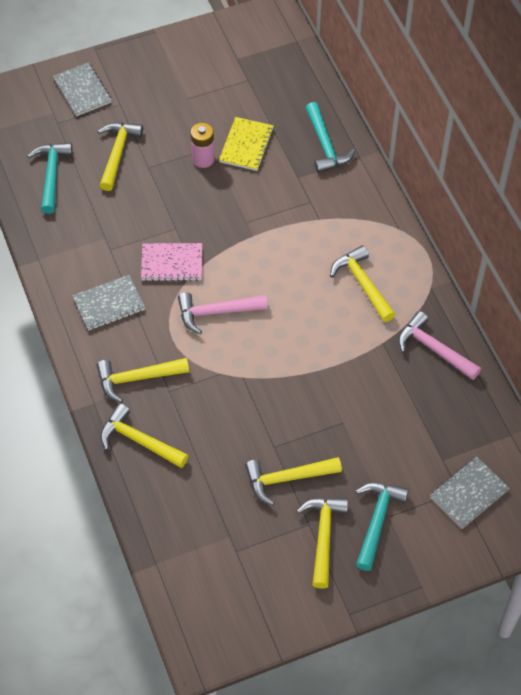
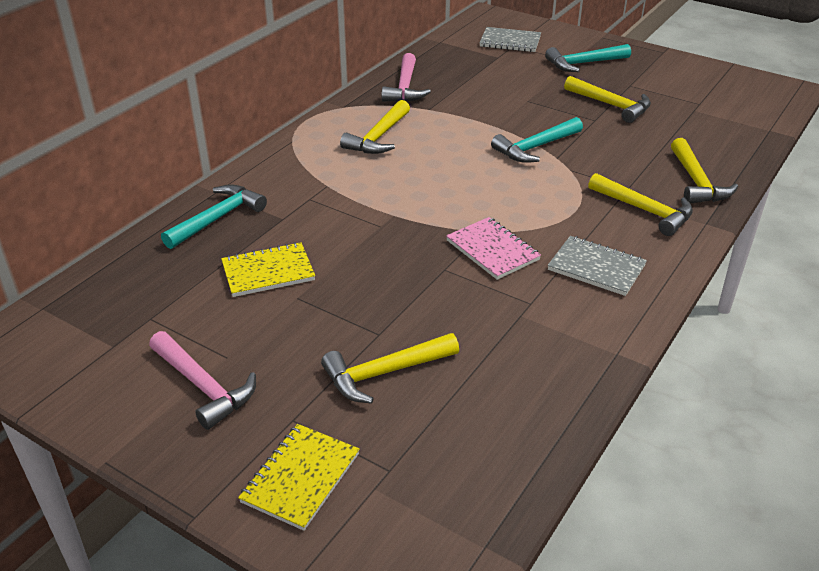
camera: 125 degrees left, 20 degrees down
turquoise hammer [27,142,73,214] -> turquoise hammer moved to [491,117,583,163]
grey notebook [53,62,112,116] -> yellow notebook [238,424,360,531]
pink hammer [178,292,268,334] -> pink hammer moved to [149,331,256,430]
pink battery [191,123,215,168] -> none
yellow hammer [297,498,348,589] -> none

